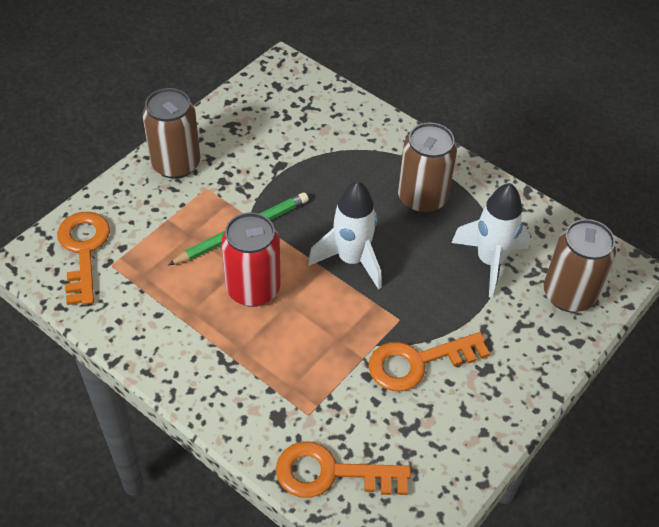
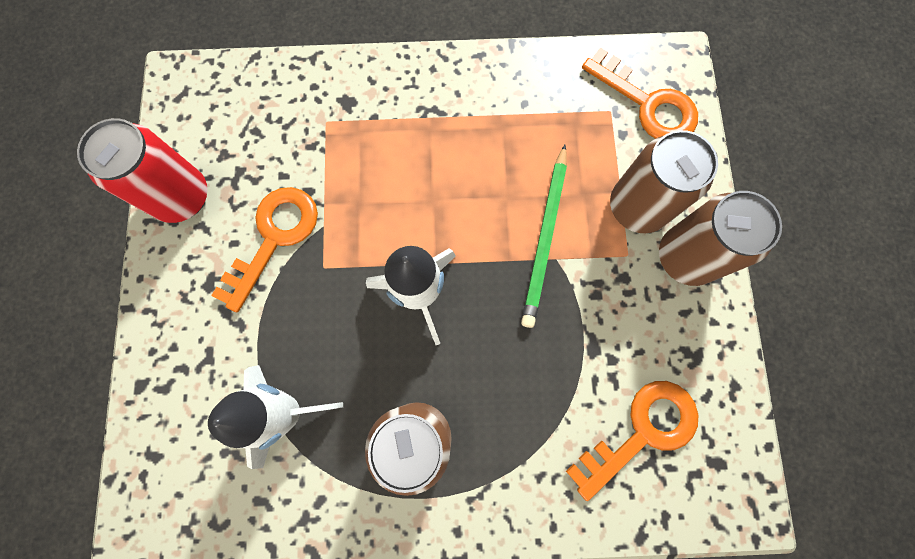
camera: 140 degrees right, 25 degrees up
red can [221,213,281,307] -> red can moved to [77,118,208,223]
orange key [276,441,411,498] -> orange key moved to [566,381,698,501]
brown can [544,219,616,312] -> brown can moved to [610,130,718,233]

